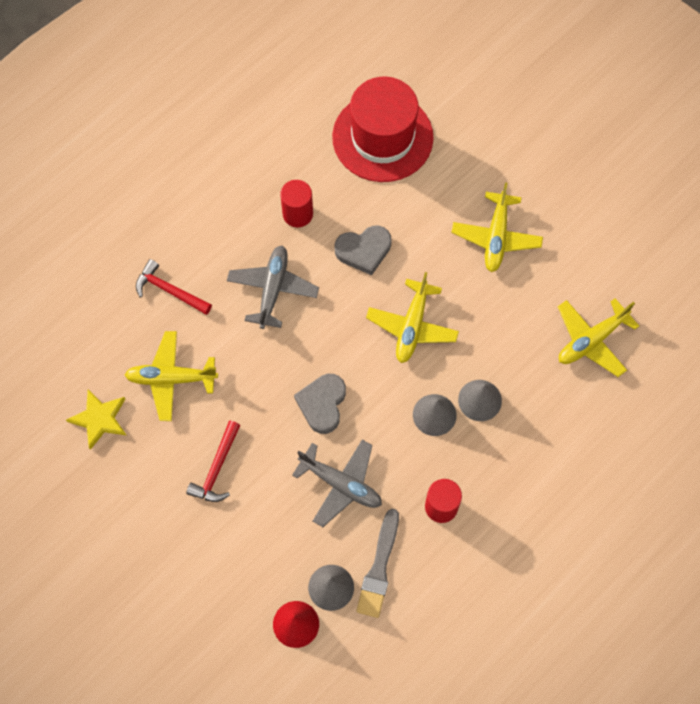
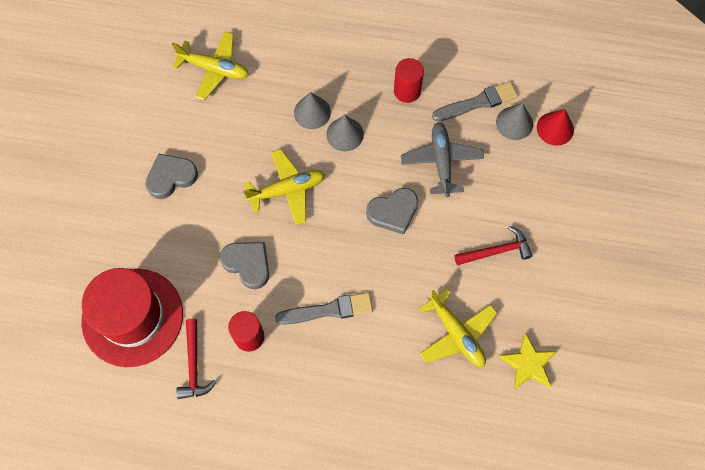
camera: 125 degrees left, 0 degrees up
red hammer [136,259,212,315] -> red hammer moved to [176,319,216,399]
grey plane [227,246,319,329] -> grey brush [275,292,373,325]
yellow plane [451,182,543,272] -> grey heart [145,153,198,199]

